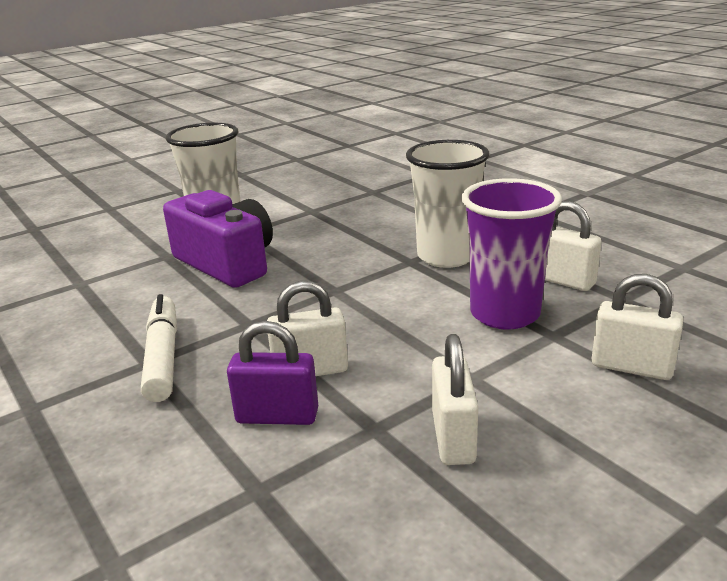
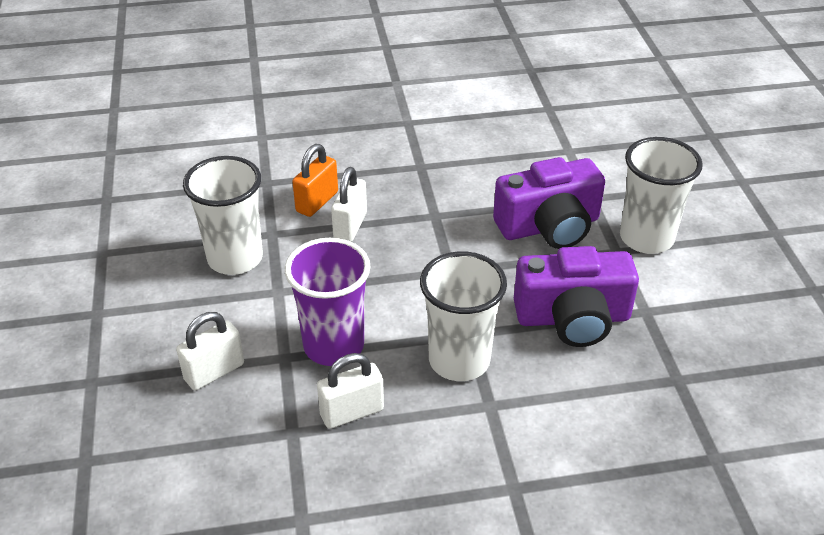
camera: 115 degrees right, 15 degrees up
white marker [141,294,177,402] -> none
purple padlock [227,321,318,425] -> orange padlock [292,144,338,217]
white padlock [432,334,478,465] -> white cup [183,156,263,275]
none -> purple camera [514,246,639,347]

